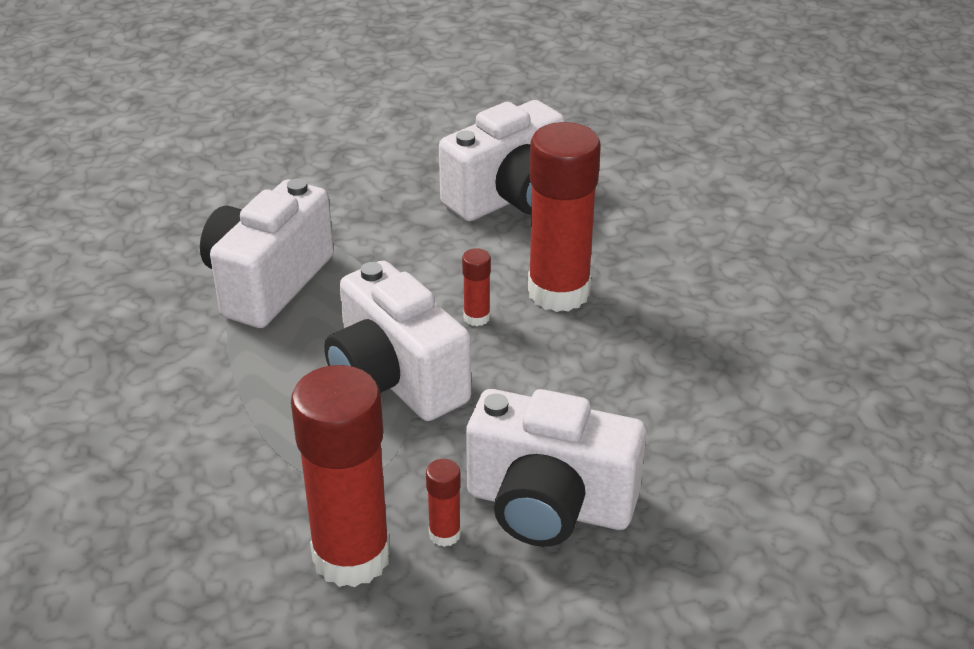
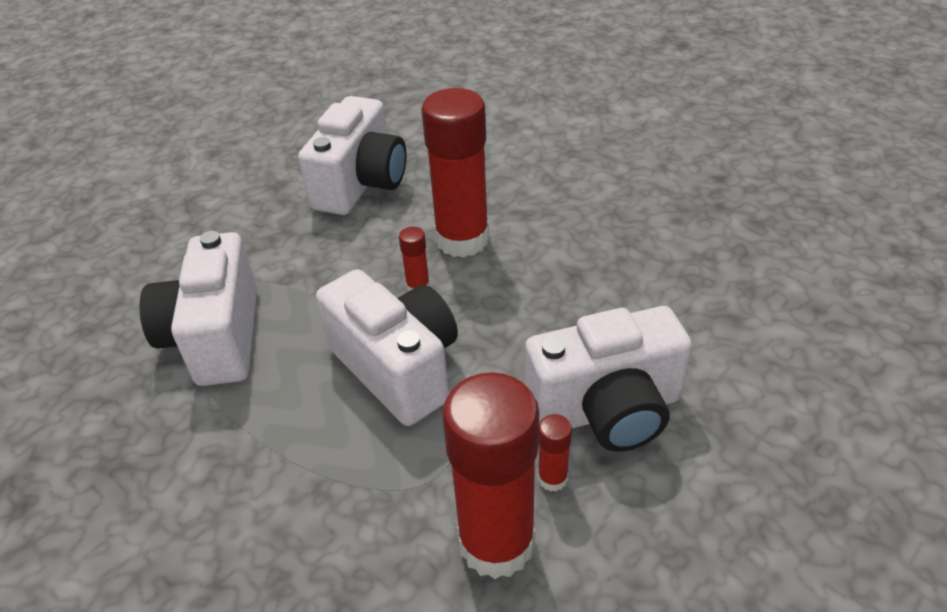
camera: 30 degrees left, 5 degrees up
white camera [324,260,471,421] -> white camera turned 150 degrees counterclockwise [316,269,458,426]

